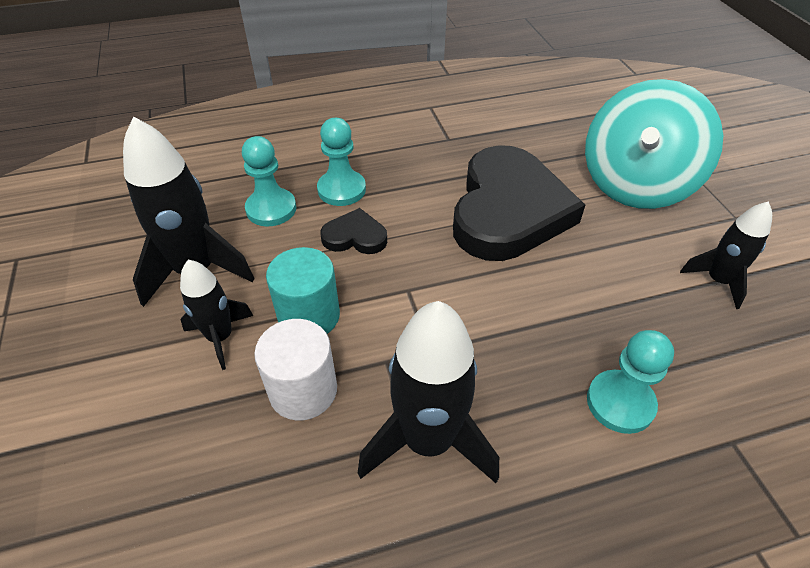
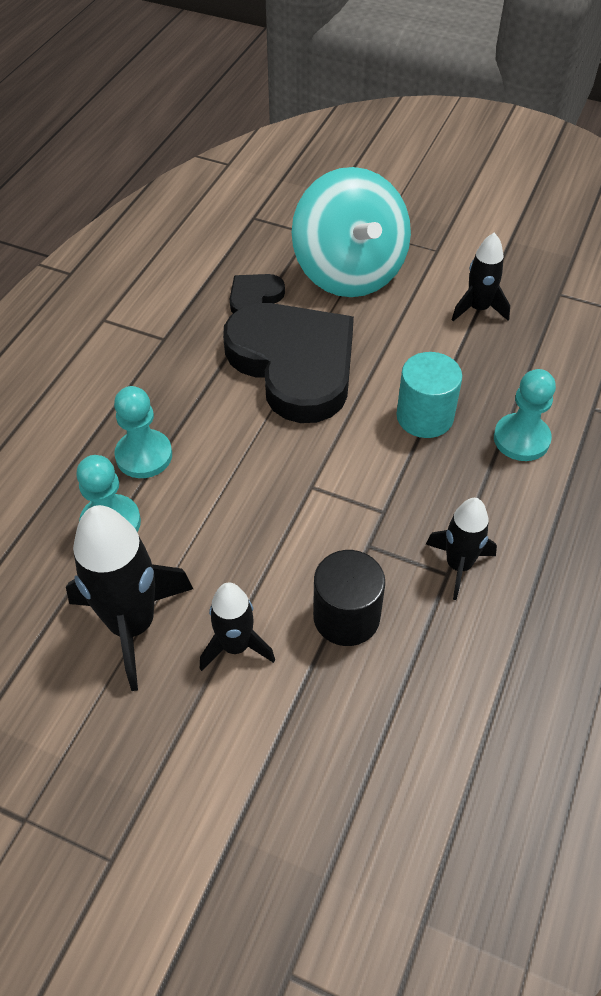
camera: 50 degrees left, 5 degrees up
white cylinder [254,319,337,420] -> black cylinder [313,550,385,646]
turquoise cylinder [266,247,340,334] -> turquoise cylinder moved to [396,352,462,438]
black heart [320,208,387,254] -> black heart moved to [230,274,285,313]
black rocket [358,301,499,483] -> black rocket [426,498,497,600], size x0.59

